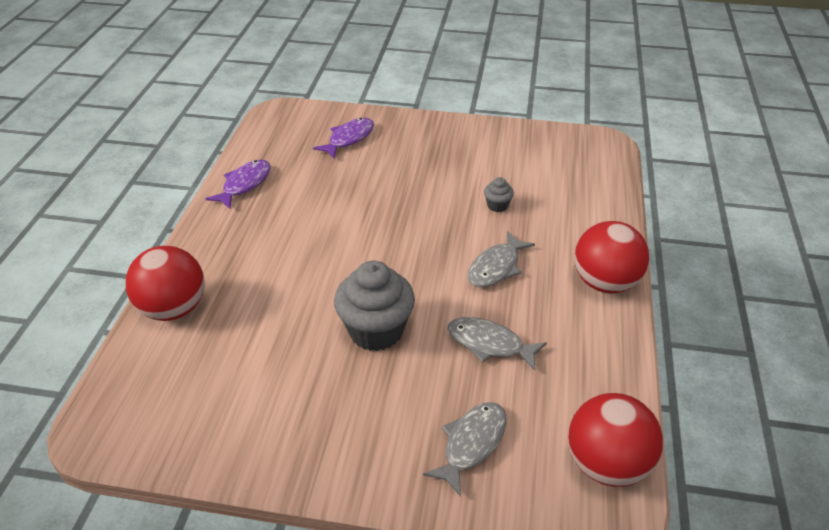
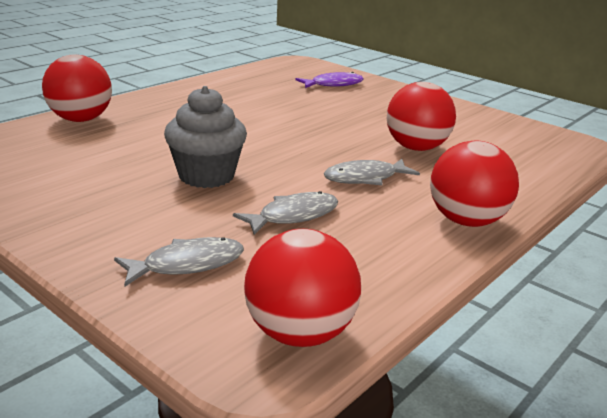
camera: 30 degrees right, 15 degrees down
purple fish [206,160,271,209] -> none
grey fish [447,317,547,371] -> grey fish turned 90 degrees clockwise [233,191,338,235]
grey cupcake [484,177,514,212] -> red ball [387,82,456,151]

